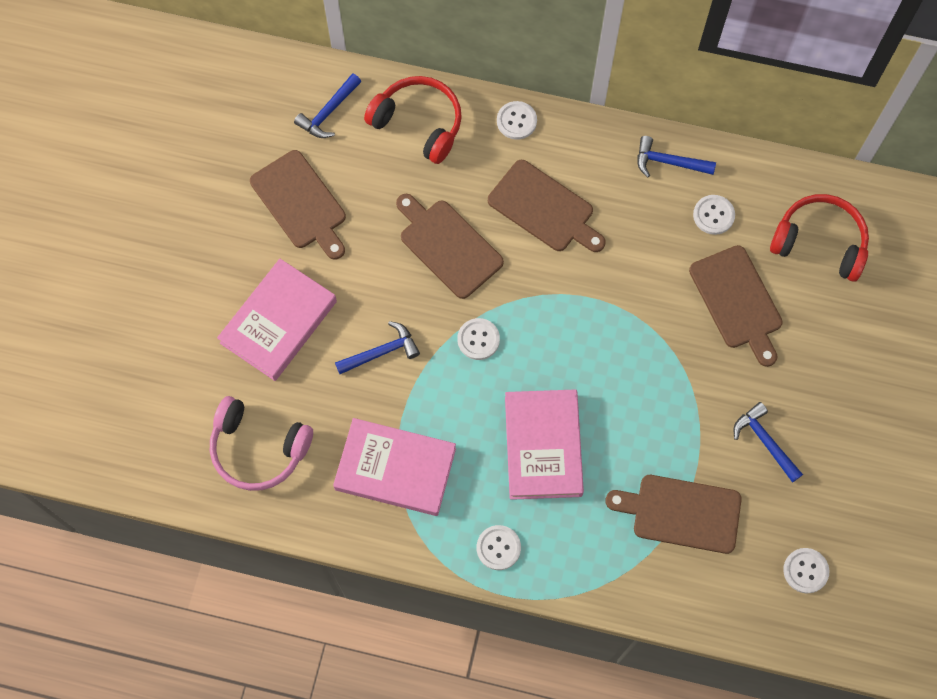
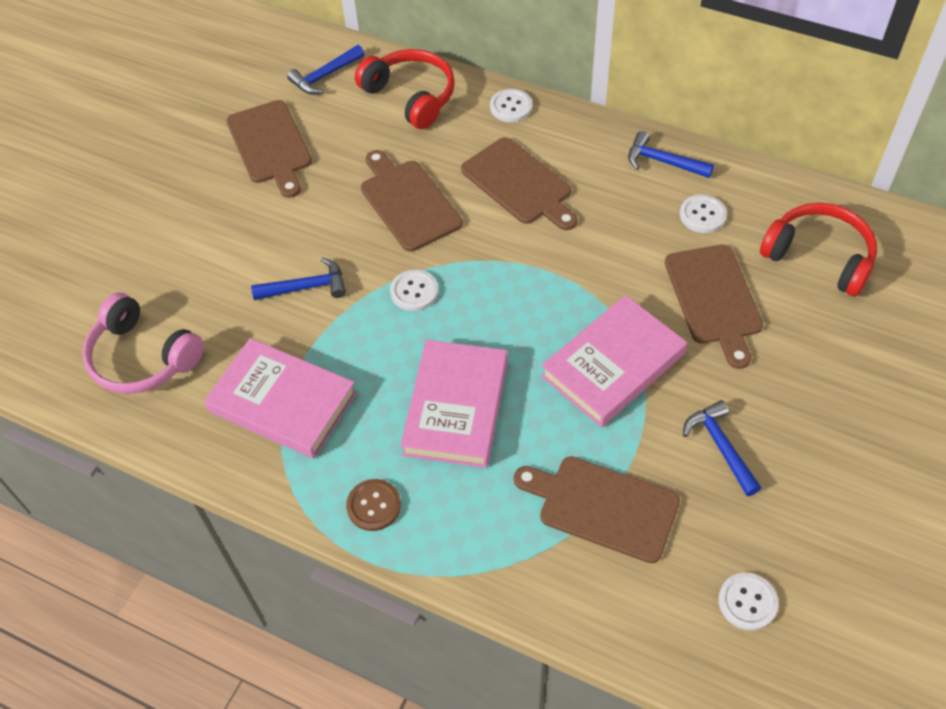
camera: 15 degrees right, 15 degrees down
pink book [217,259,337,381] -> pink book moved to [541,295,687,427]
white button [477,525,521,570] -> brown button [346,479,401,531]

